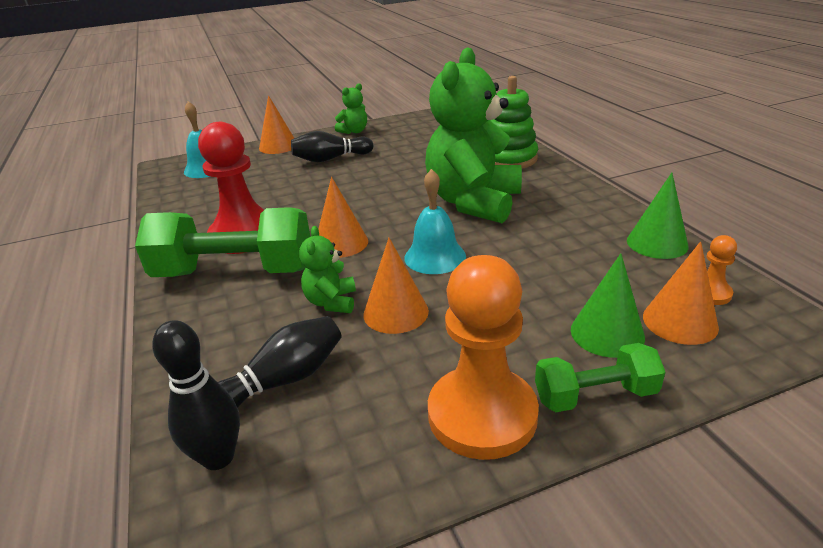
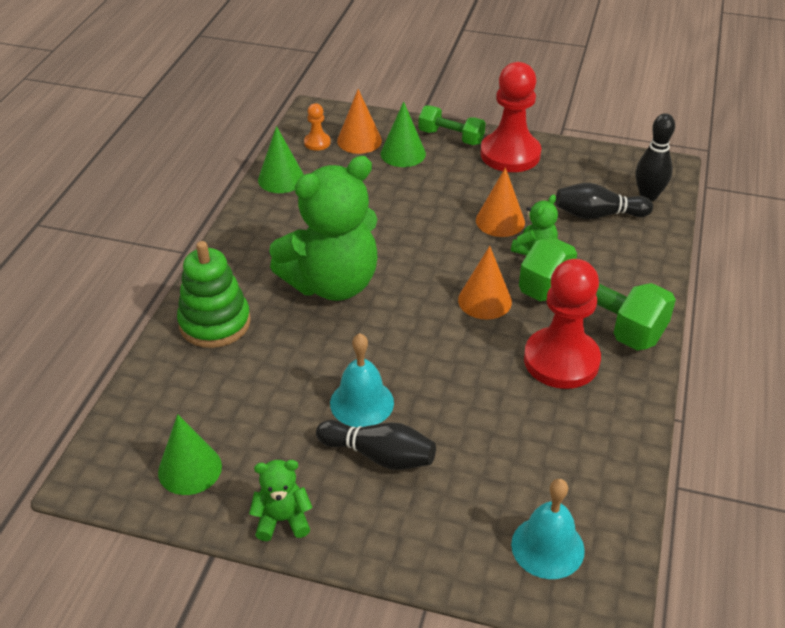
camera: 145 degrees left, 10 degrees up
orange cone [259,95,294,154] -> none
turquoise bell [404,169,466,274] -> turquoise bell moved to [330,333,394,427]
orange pawn [428,255,539,460] -> red pawn [480,62,541,172]
none -> green cone [158,414,222,495]

